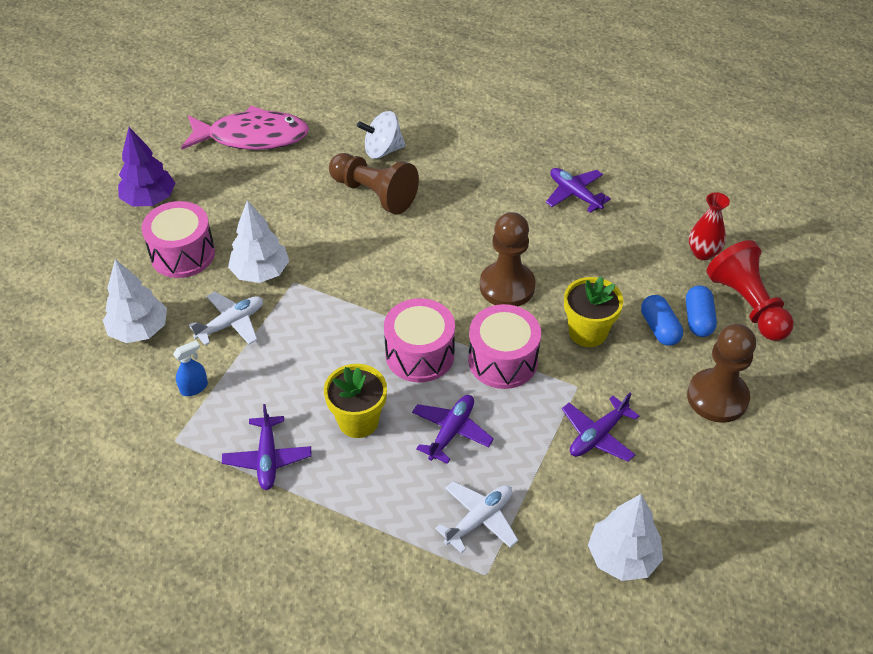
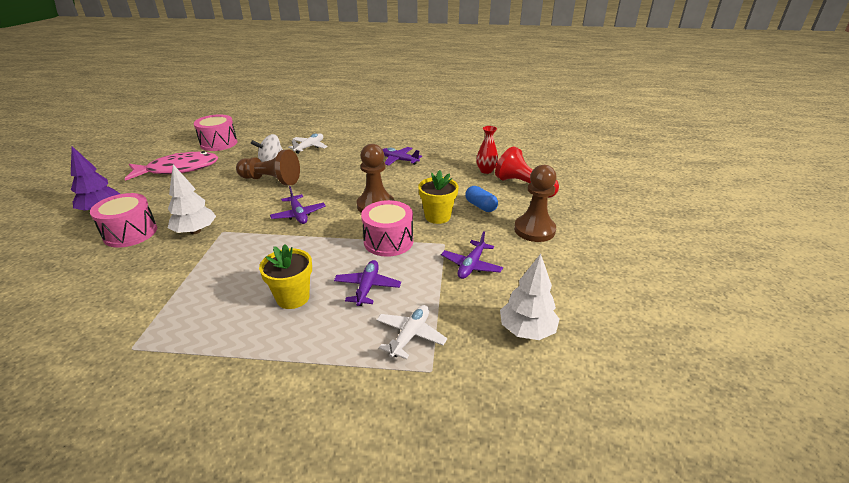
camera: 20 degrees left, 15 degrees down
white tree [103,259,167,343] -> none
blue spray bottle [173,340,208,396] -> none
white plane [189,291,263,346] -> white plane moved to [288,133,328,154]
purple plane [222,404,311,490] -> purple plane moved to [270,186,326,224]
pink drum [384,298,455,382] -> pink drum moved to [194,115,238,151]
blue capsule [686,285,717,337] -> none

